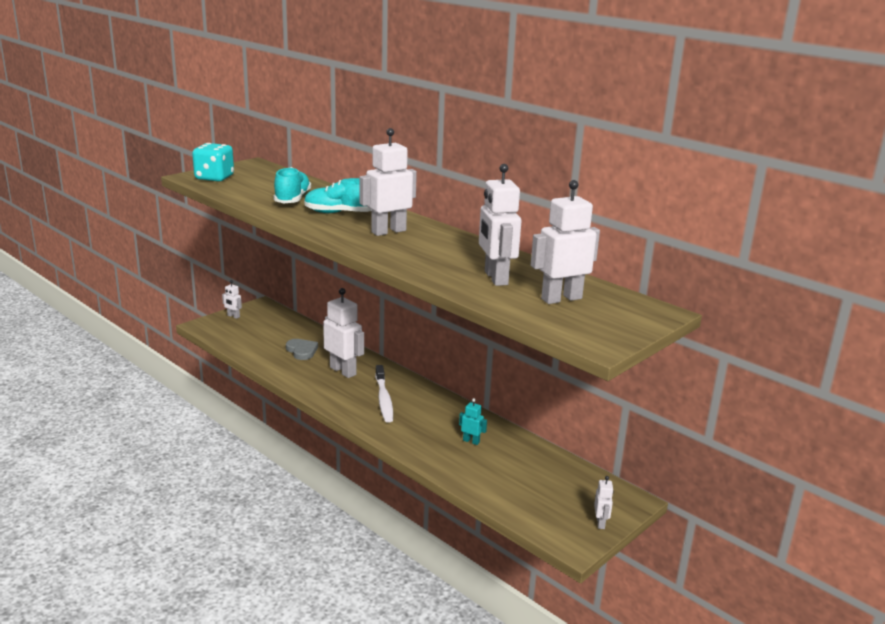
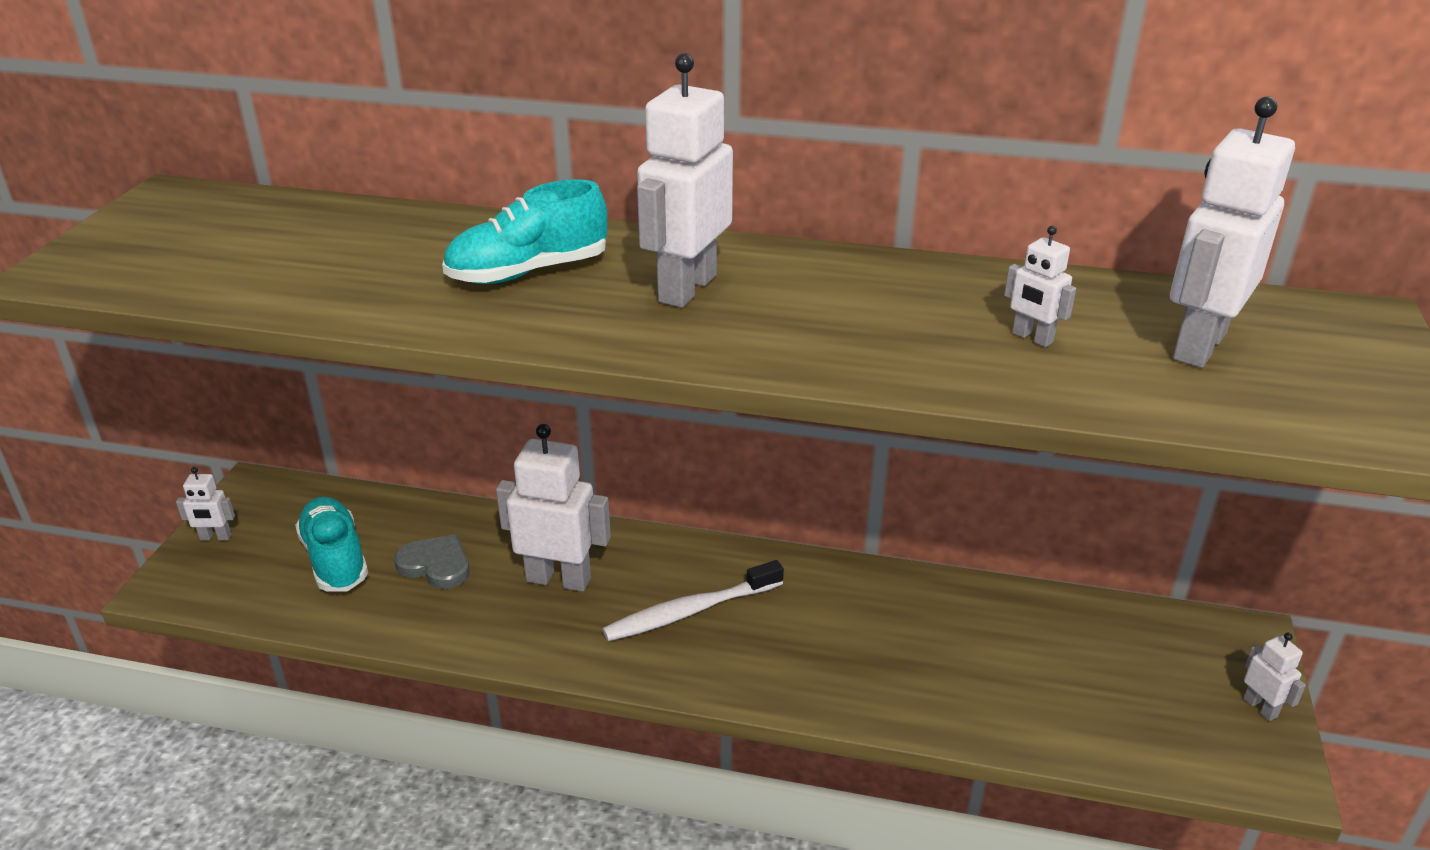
camera: 30 degrees left, 10 degrees up
turquoise dice [192,143,234,181] -> none
turquoise shoe [273,167,311,203] -> turquoise shoe moved to [295,497,368,592]
white toothbrush [375,365,393,423] -> white toothbrush turned 105 degrees clockwise [602,560,784,641]
turquoise robot [459,398,487,445] -> none
white robot [479,164,521,286] -> white robot [1004,226,1076,347], size x0.48

